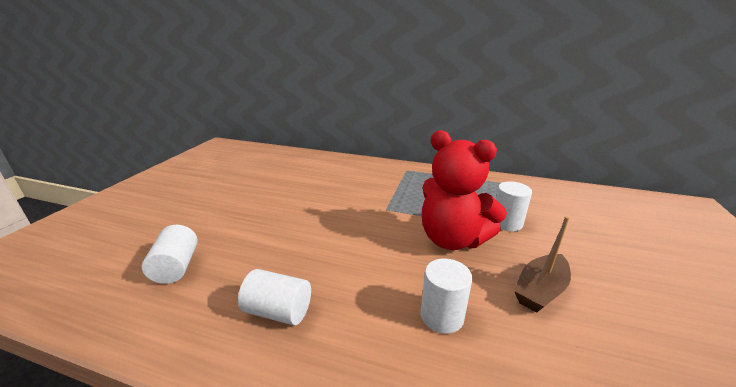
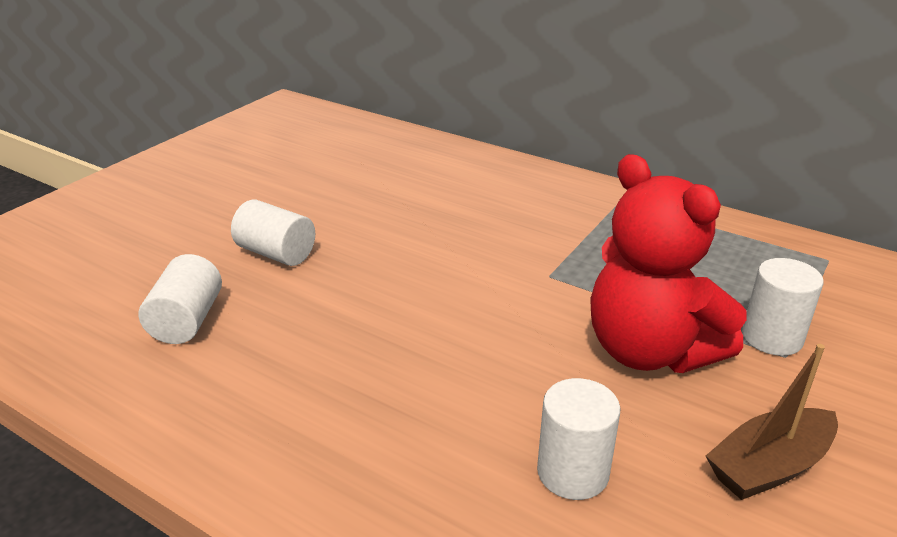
camera: 15 degrees right, 5 degrees up
white cylinder [238,269,311,326] -> white cylinder moved to [231,200,315,266]

